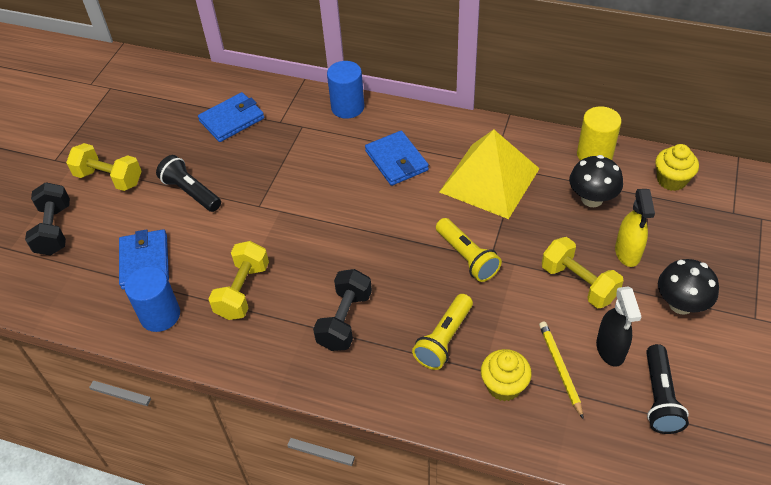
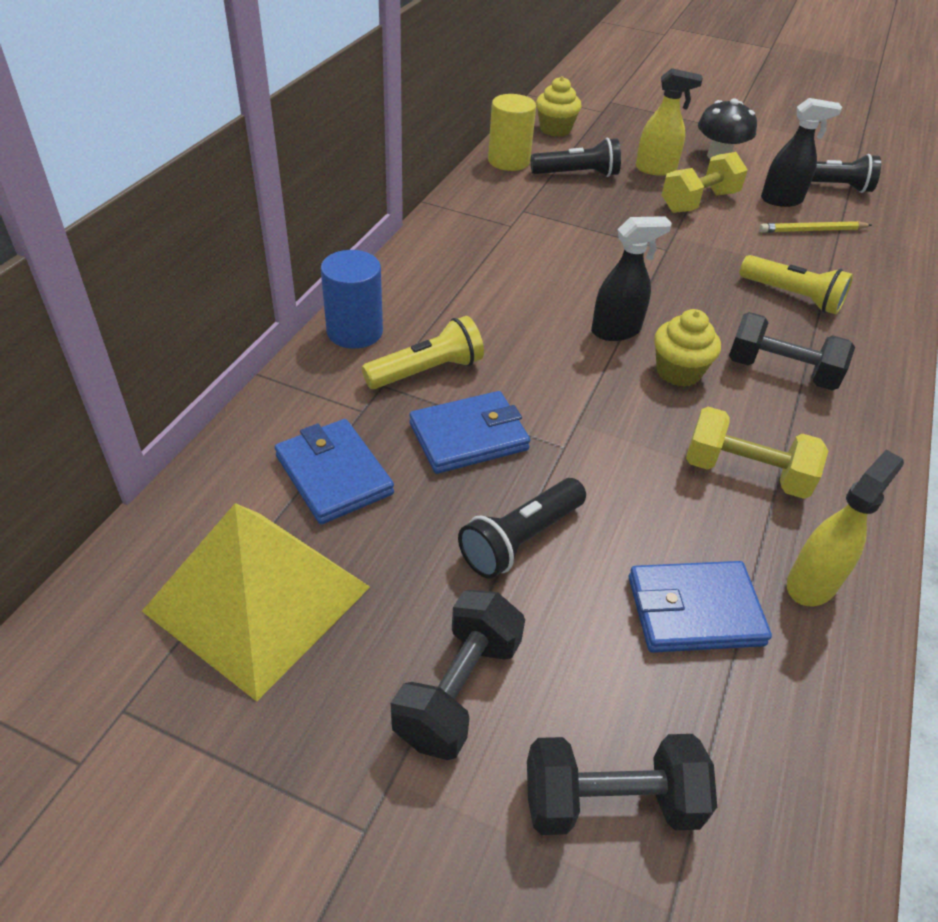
camera: 90 degrees left, 5 degrees down
yellow dumbbell [66,143,142,191] -> black dumbbell [391,590,525,760]
blue cylinder [125,266,180,332] -> yellow spray bottle [787,450,904,606]
blue wallet [365,131,429,186] -> blue wallet moved to [409,391,530,474]
yellow flashlight [436,218,502,282] -> yellow flashlight moved to [362,316,484,389]
yellow pyramid [439,130,540,219] -> yellow pyramid moved to [142,503,370,701]
yellow cupcake [481,349,532,401] -> yellow cupcake moved to [654,309,721,387]
black mushroom [569,155,623,207] -> black flashlight [531,138,621,177]
none -> black spray bottle [591,216,672,341]

